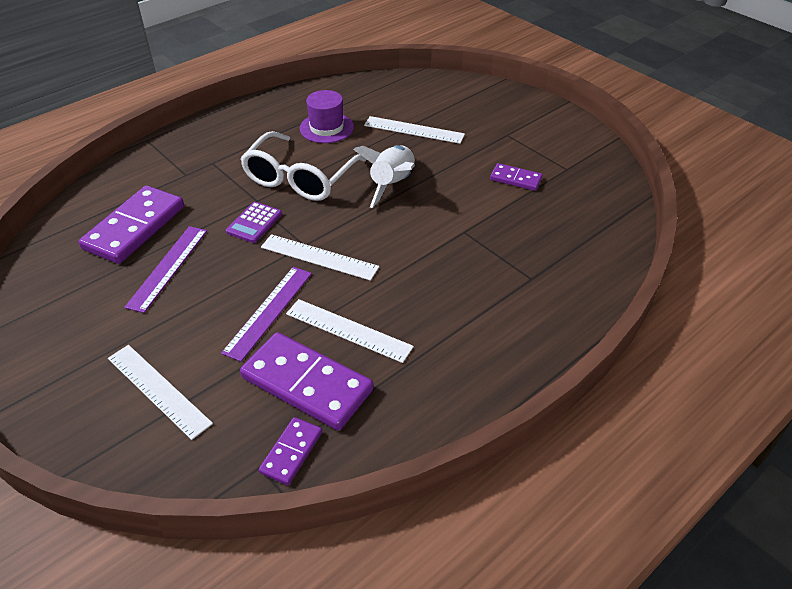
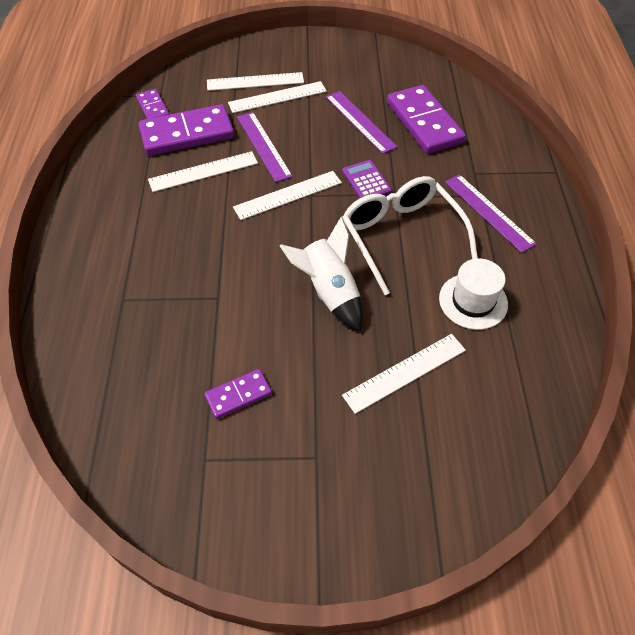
camera: 130 degrees right, 10 degrees up
purple hat [300,90,354,143] -> white hat [439,258,508,330]
none -> white ruler [228,81,327,113]
none -> purple ruler [445,174,537,253]

